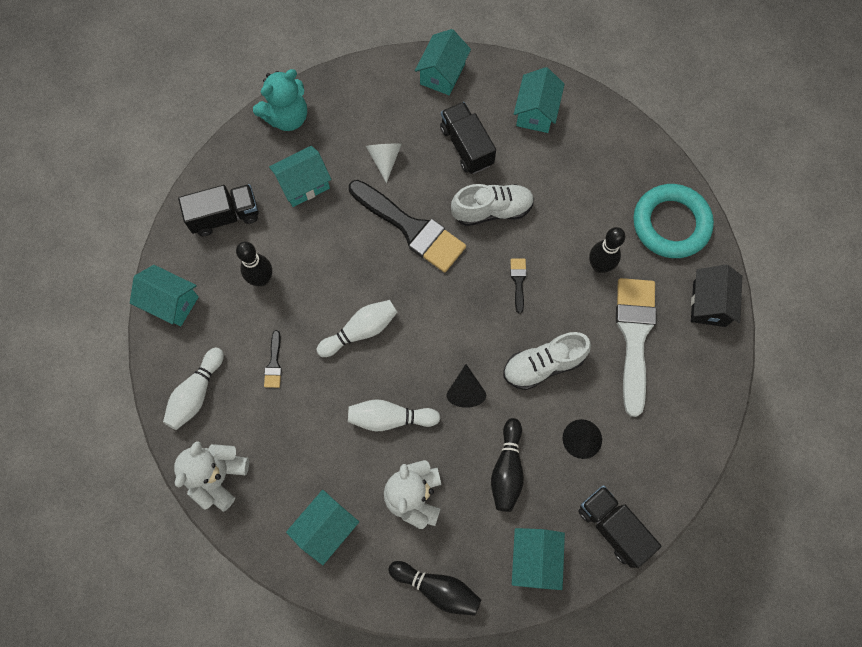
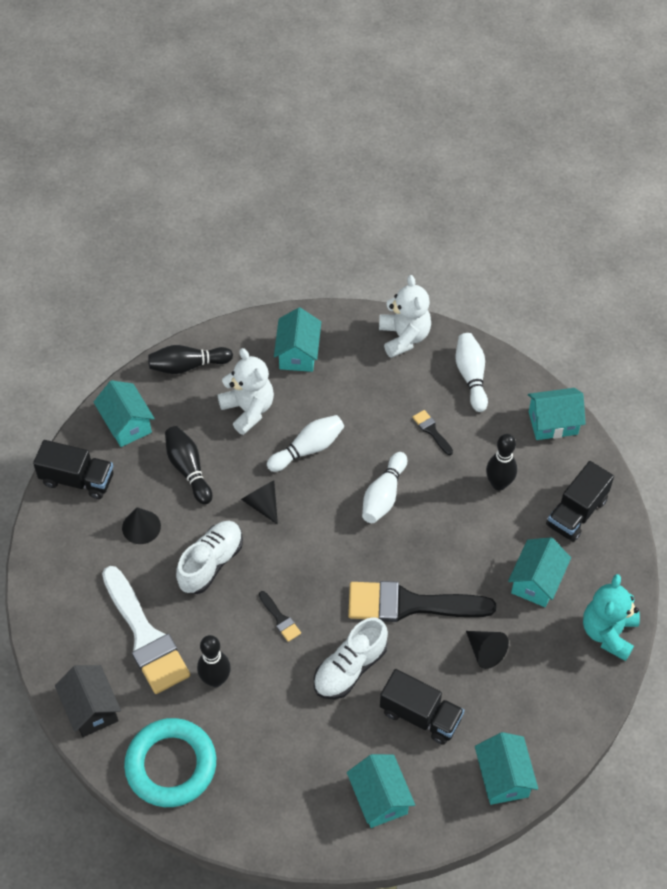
camera: 145 degrees right, 15 degrees down
white cone [366,144,402,183] -> black cone [466,631,509,669]

